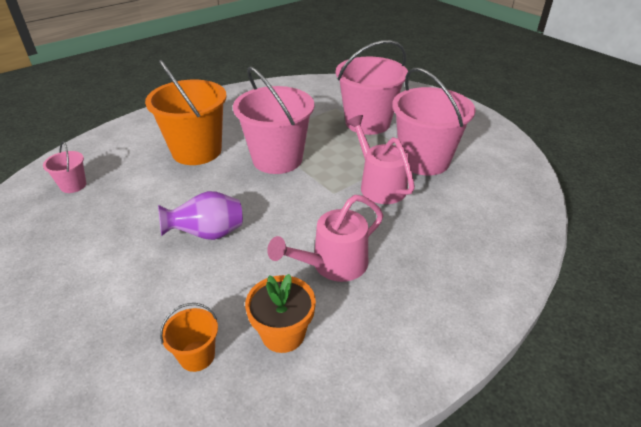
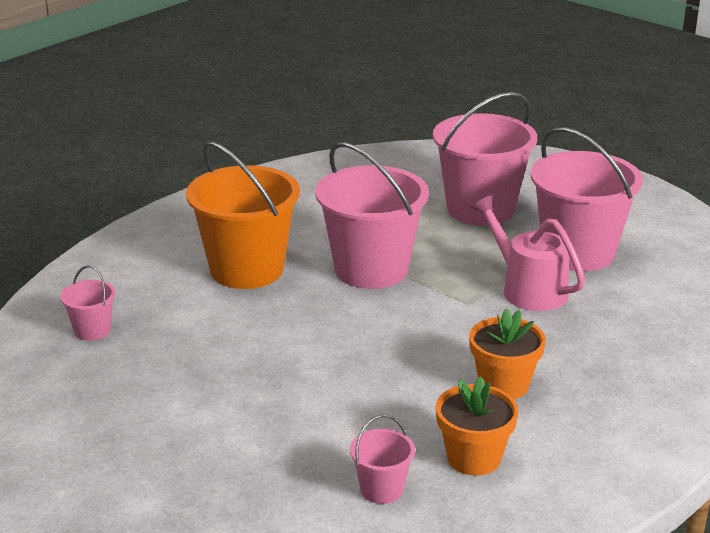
camera: 10 degrees left, 10 degrees down
purple vase [158,191,243,240] -> none
orange bucket [160,303,218,372] -> pink bucket [350,415,415,504]
pink watering can [267,195,383,282] -> orange flower pot [469,308,546,399]

